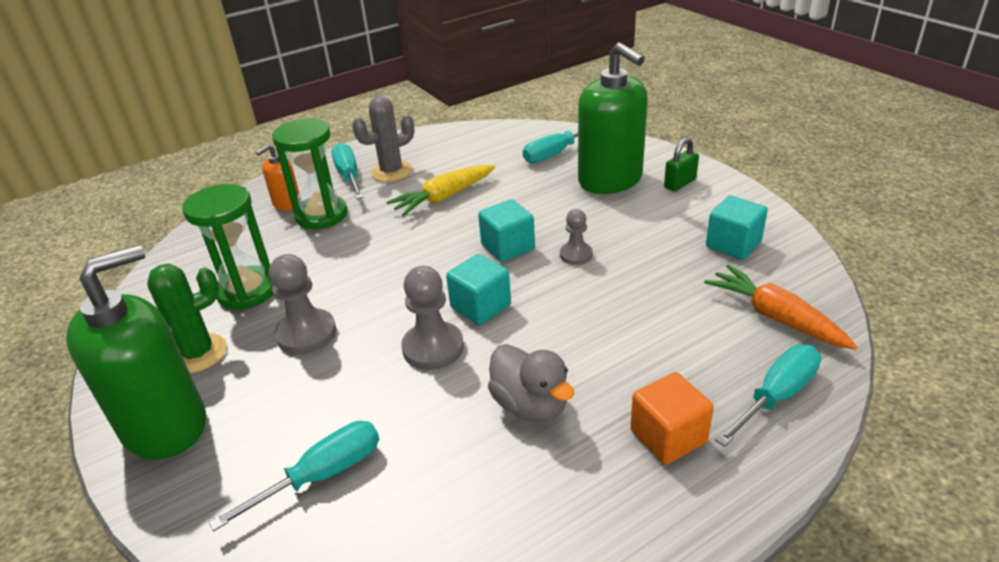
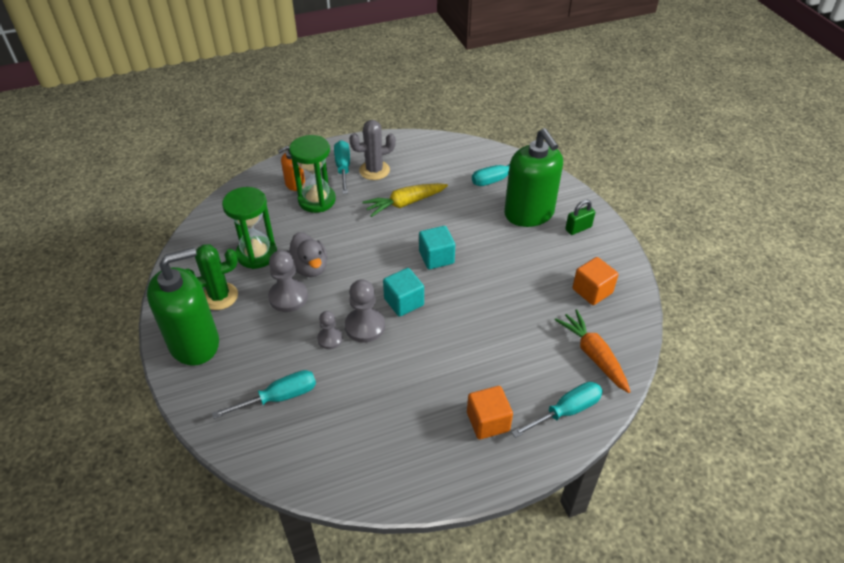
camera: 10 degrees right, 10 degrees up
grey duck [488,344,574,422] -> grey duck moved to [287,232,328,277]
grey pawn [560,209,593,265] -> grey pawn moved to [317,311,343,349]
turquoise cube [706,196,768,260] -> orange cube [572,257,619,305]

